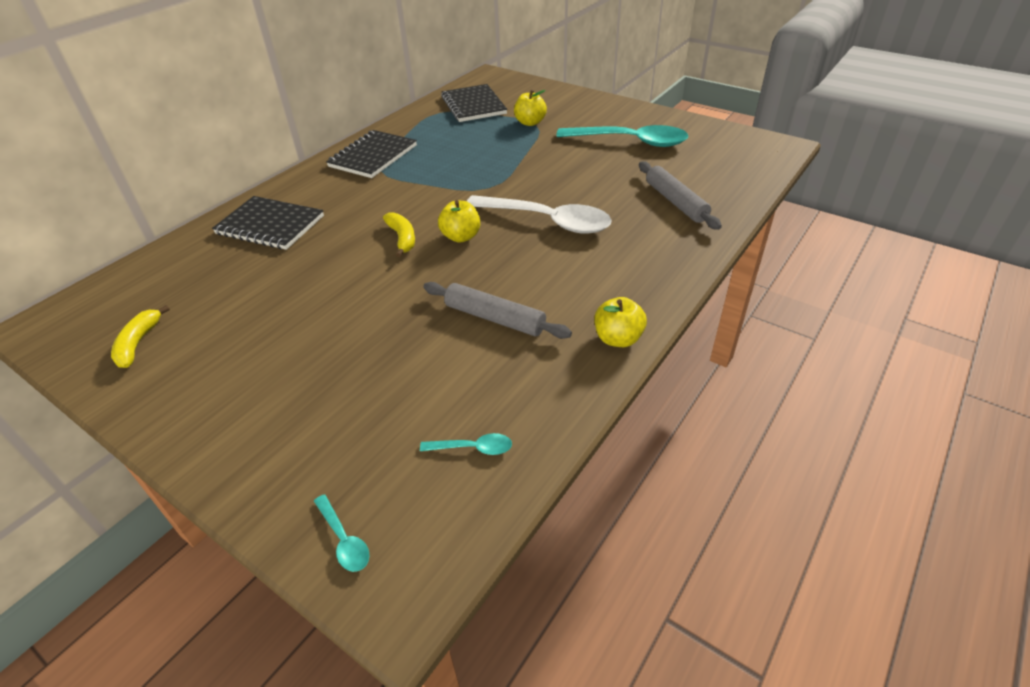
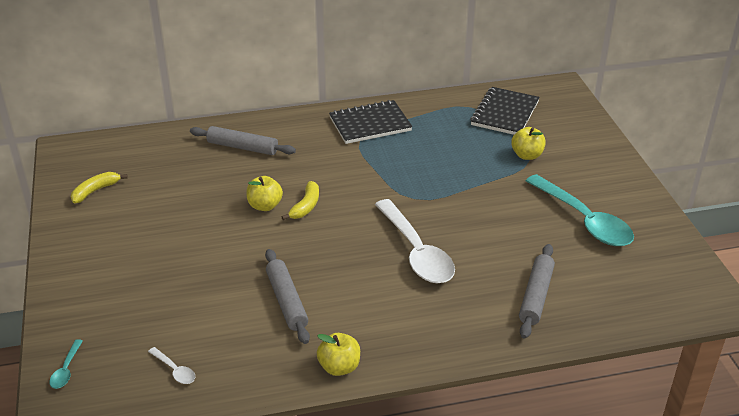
camera: 40 degrees right, 5 degrees down
black notebook [212,196,324,250] -> grey rolling pin [190,126,296,155]
turquoise spoon [420,433,512,455] -> white spoon [148,347,195,384]
yellow apple [438,200,480,243] -> yellow apple moved to [246,176,283,211]

